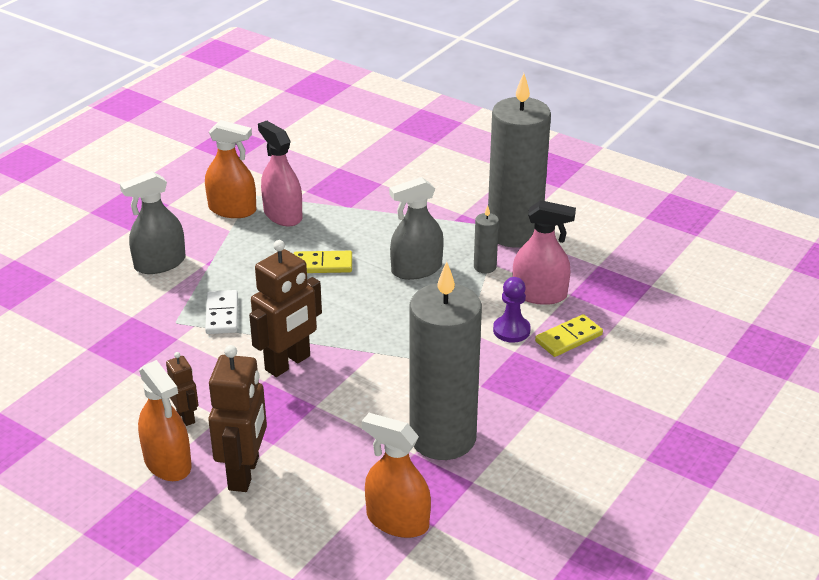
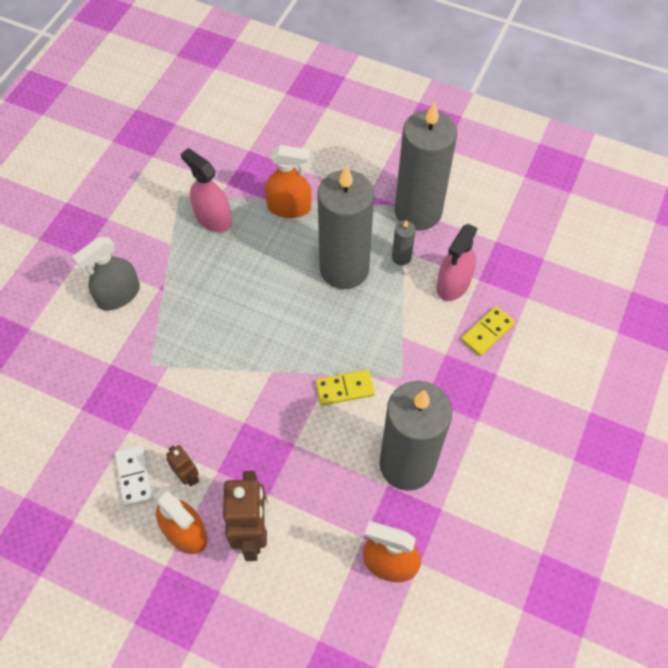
camera: 10 degrees left, 25 degrees up
orange spray bottle [205,120,256,218] -> orange spray bottle moved to [264,145,312,218]
white domino [205,290,238,334] -> white domino moved to [115,445,153,507]
brown robot [249,240,322,377] -> none
yellow domino [294,251,352,273] -> yellow domino moved to [315,370,375,406]
grey spray bottle [389,177,444,280] -> grey candle [317,165,374,289]
purple pawn [493,277,531,343] -> none
pink spray bottle [513,200,576,305] -> pink spray bottle turned 120 degrees clockwise [437,224,478,301]

